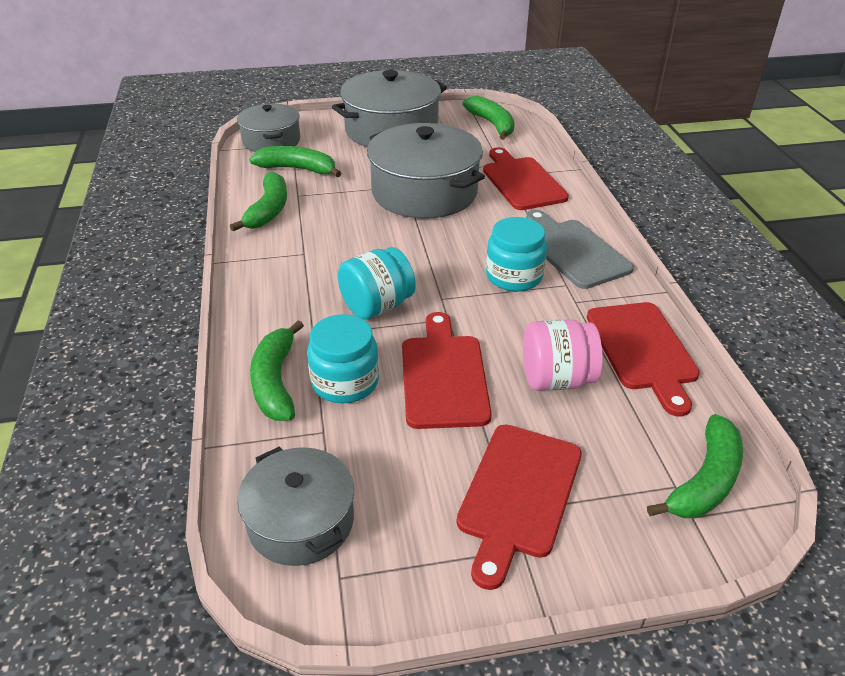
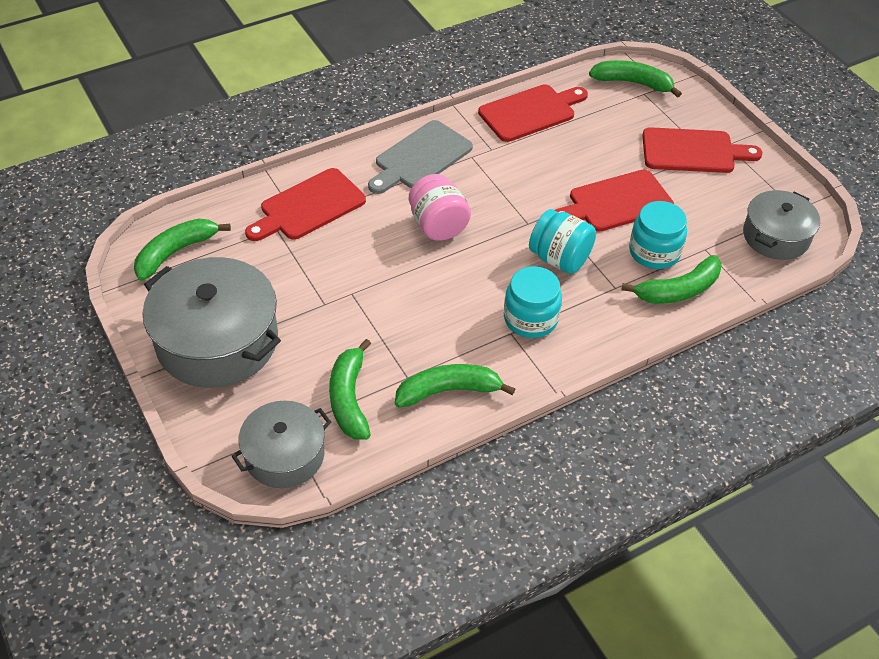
camera: 110 degrees left, 10 degrees up
grey pot [367,123,485,219] -> none
turquoise jar [486,217,547,291] -> turquoise jar moved to [504,266,562,338]
pink jar [523,319,603,391] -> pink jar moved to [409,174,471,241]

